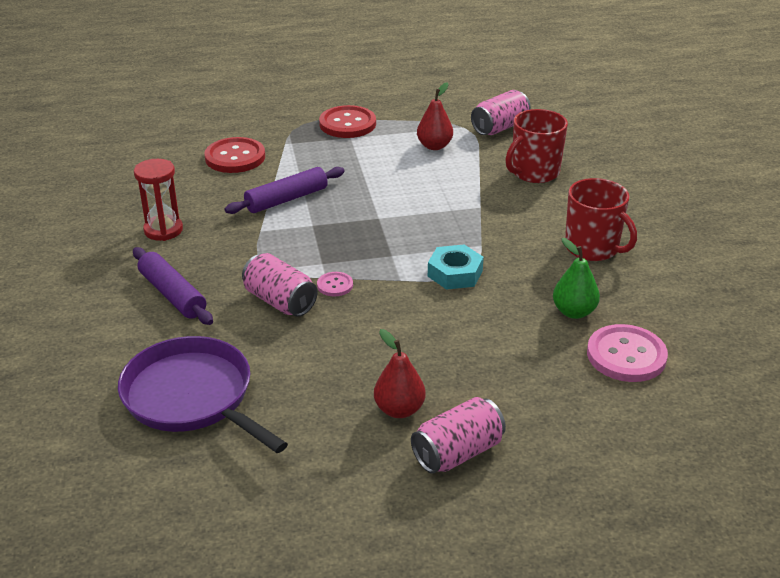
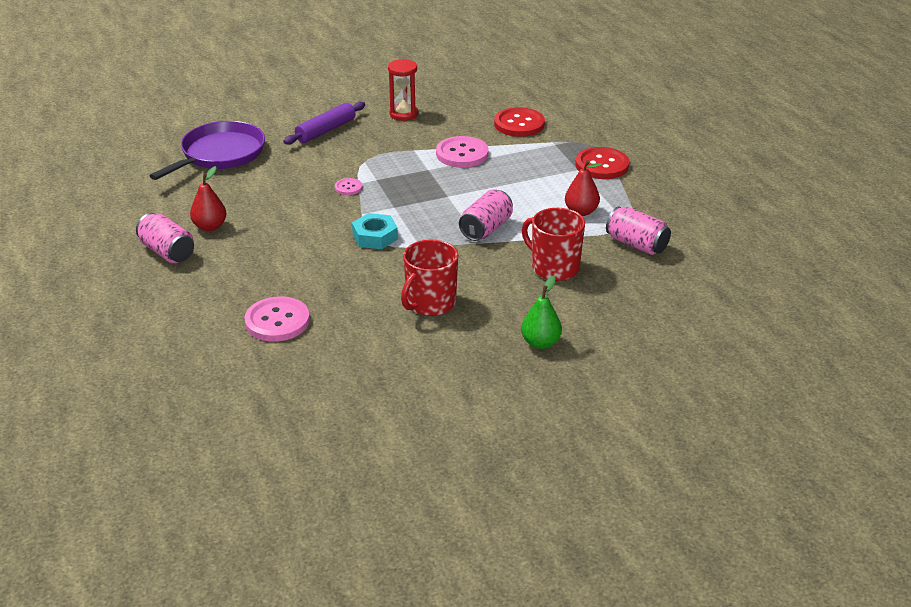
camera: 80 degrees right, 0 degrees up
purple rolling pin [225,167,345,214] -> pink button [436,136,489,168]
pink can [242,253,317,317] -> pink can moved to [459,189,513,241]
green pear [553,238,600,319] -> green pear moved to [521,276,562,349]

